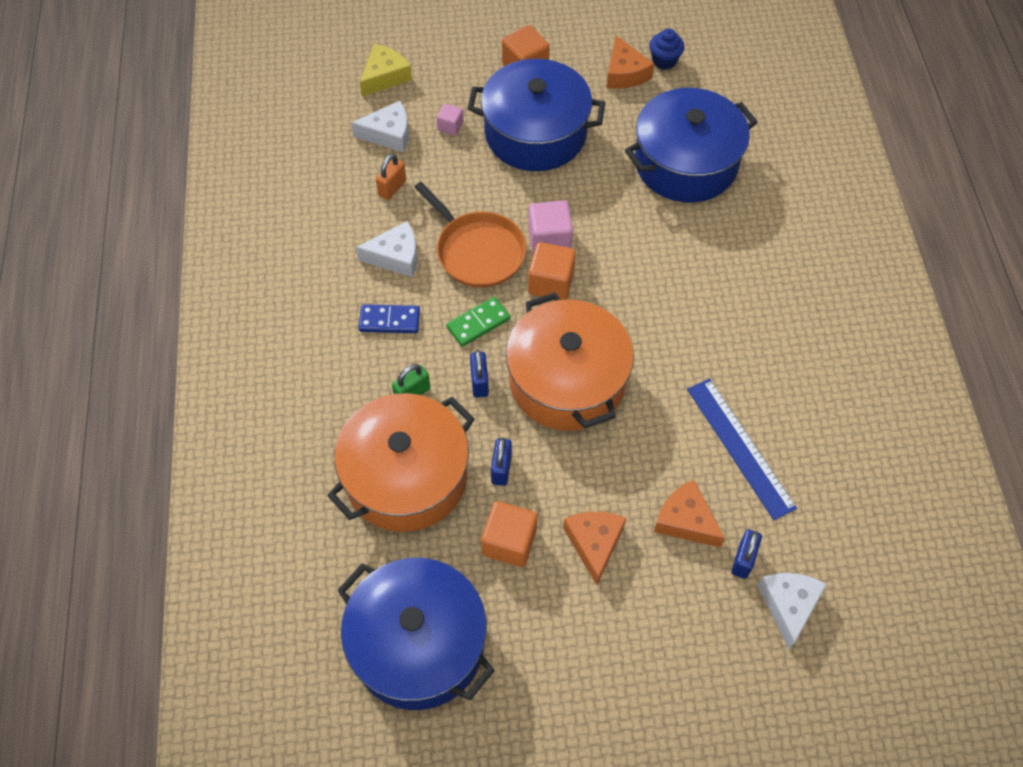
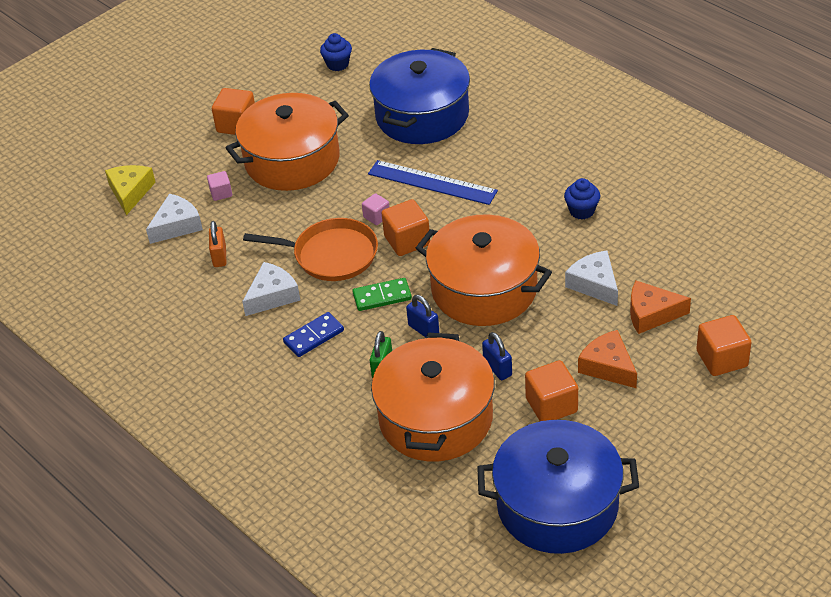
camera: 35 degrees left, 15 degrees down
green domino [446,297,510,347] -> green domino turned 60 degrees clockwise [353,278,412,311]
blue pot [467,59,605,171] -> orange pot [226,93,349,191]
pink cube [528,200,573,254] -> pink cube [362,193,390,225], size x0.57
orange cheese [606,35,654,89] -> none
blue ruler [687,379,797,520] -> blue ruler moved to [368,160,498,205]
blue padlock [731,530,762,579] -> none
white cheese [757,573,827,650] -> white cheese moved to [565,251,618,306]
none -> blue cupcake [564,178,600,220]
none -> orange cube [696,315,752,376]

